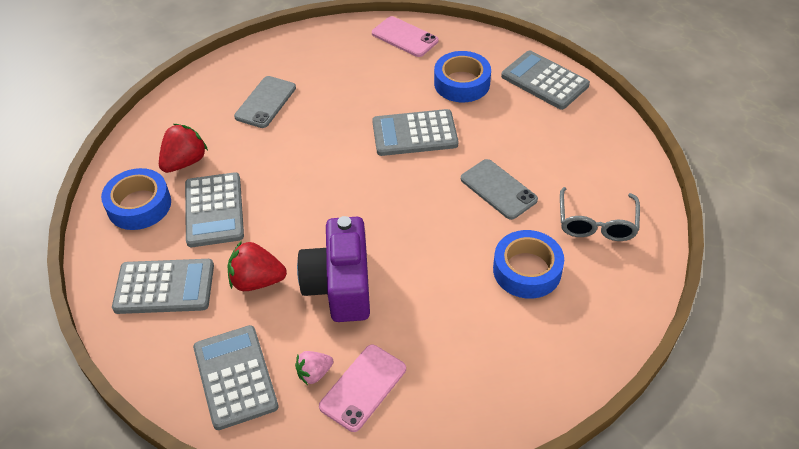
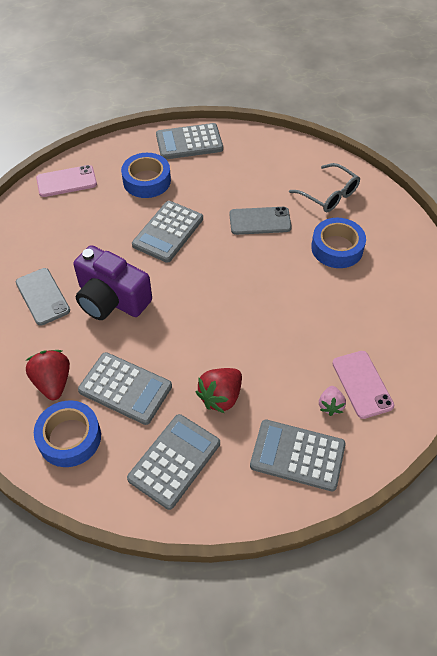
camera: 55 degrees left, 5 degrees up
purple camera [297,216,370,322] -> purple camera moved to [73,245,152,320]

